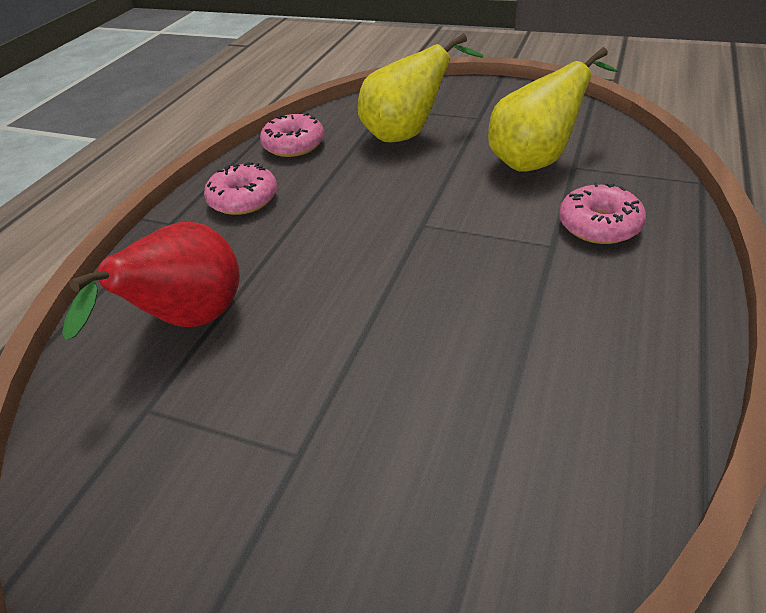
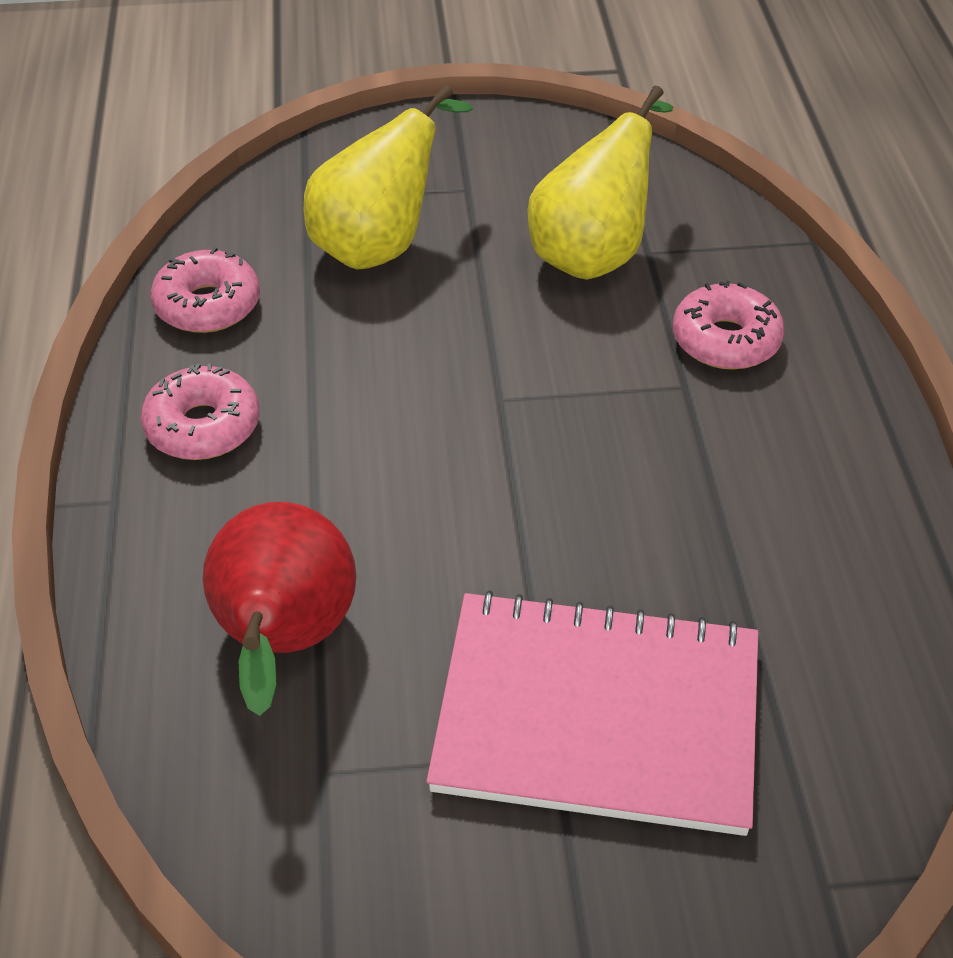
camera: 30 degrees left, 5 degrees up
none -> pink notebook [426,590,758,836]

